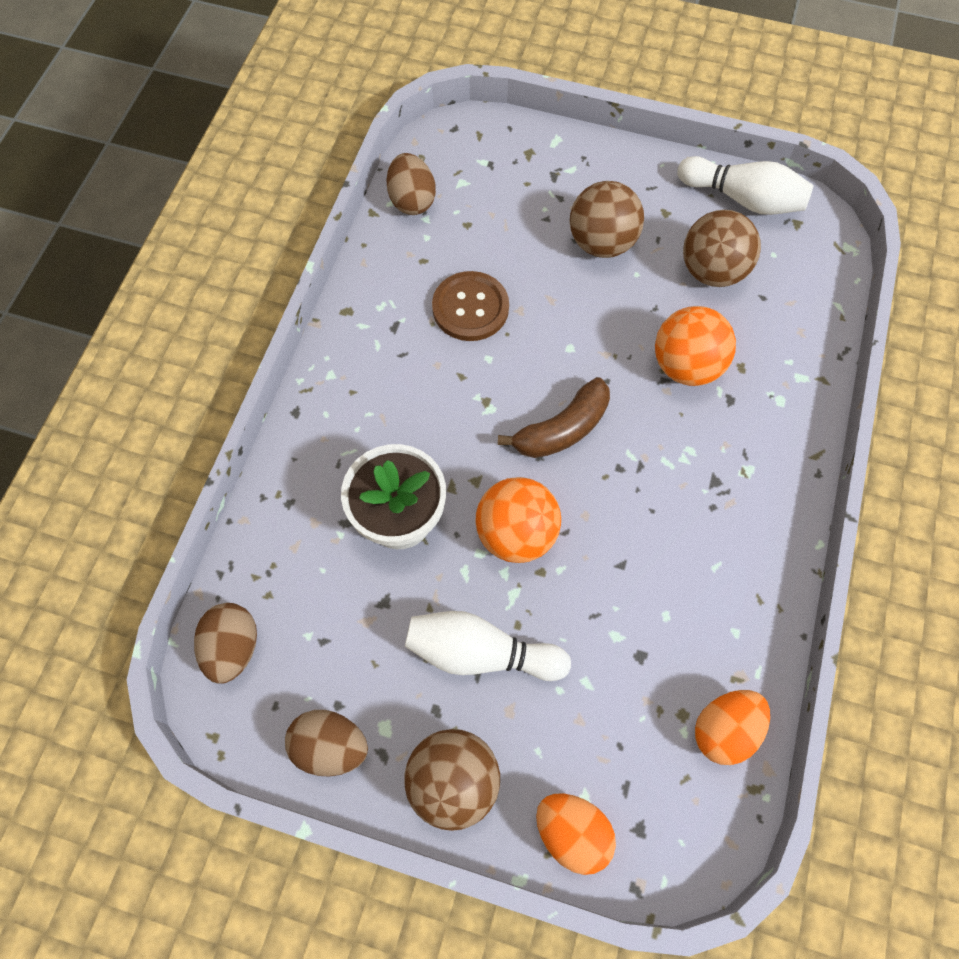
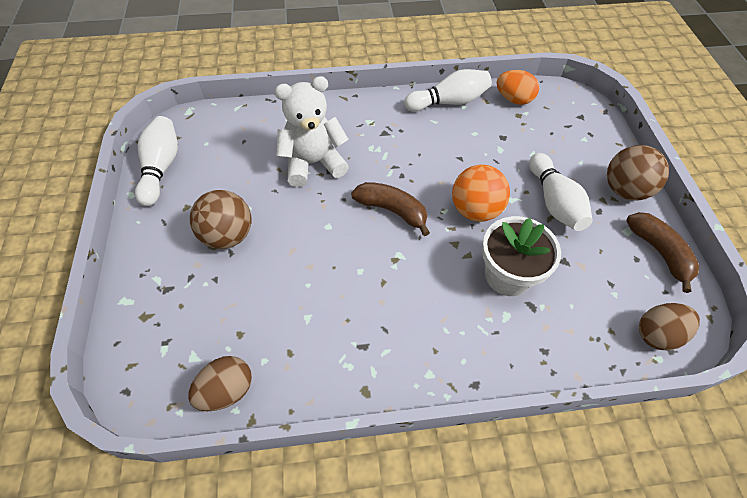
camera: 115 degrees left, 10 degrees down
brown egg [285,710,368,777] -> brown banana [626,212,700,293]
brown button [432,271,509,341] -> none
orange egg [536,793,616,875] -> none
orange ball [655,306,736,386] -> white teddy bear [274,76,349,187]
brown ball [683,210,761,287] -> none
none -> white bowling pin [404,69,492,112]

